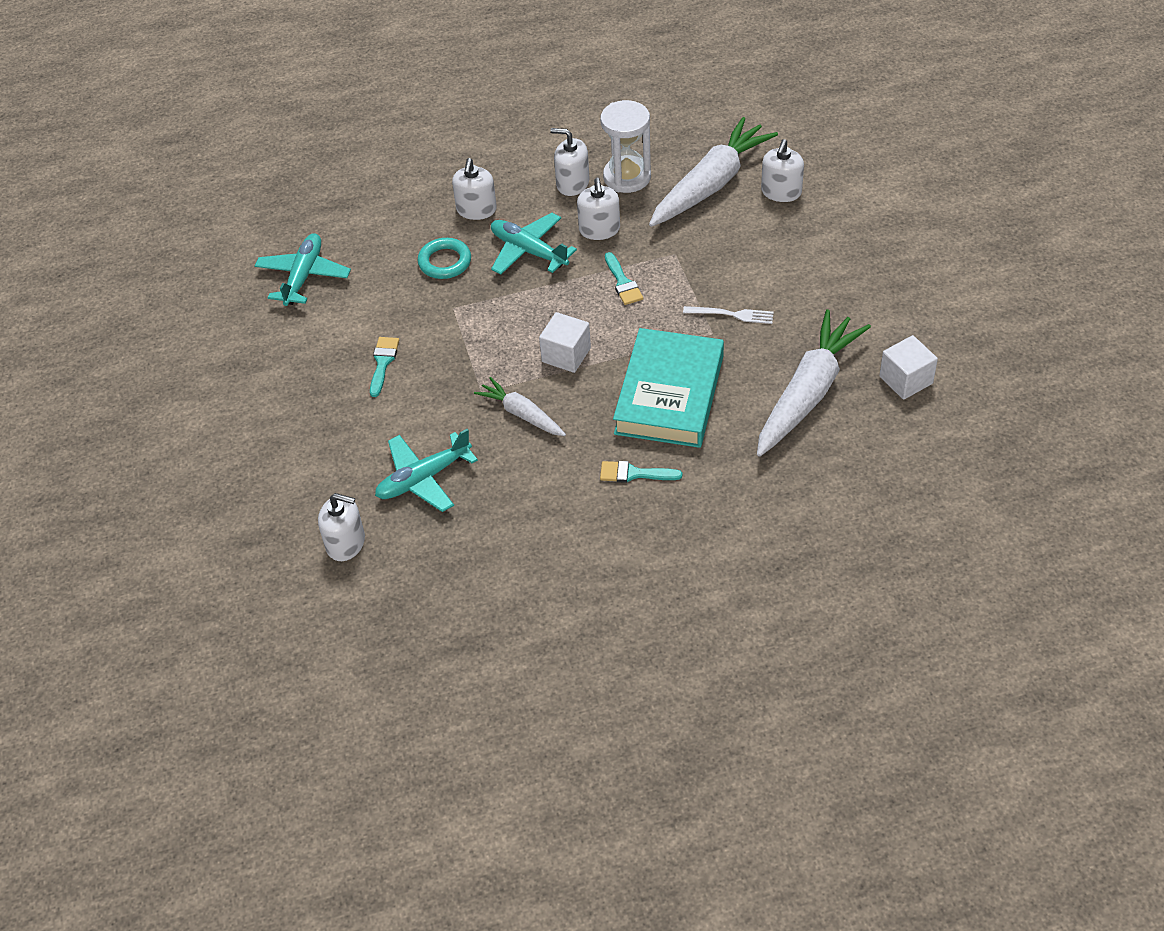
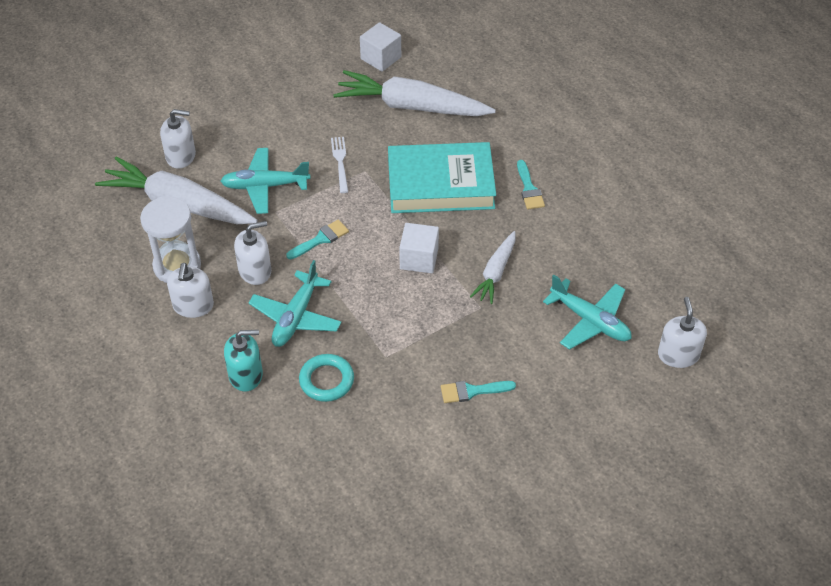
camera: 110 degrees left, 0 degrees up
turquoise plane [255,233,351,306] -> turquoise plane moved to [221,148,311,214]
white soap dispenser [452,158,497,220] -> turquoise soap dispenser [224,330,263,391]

